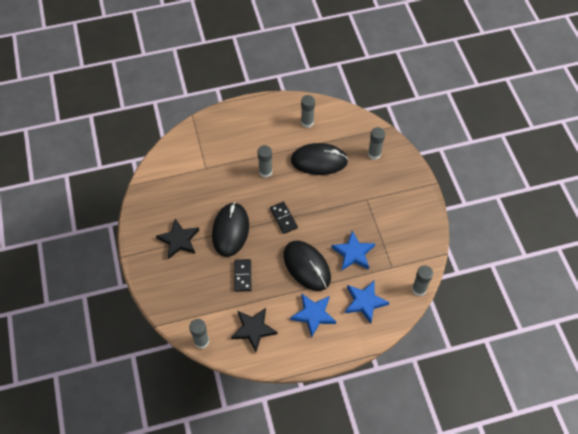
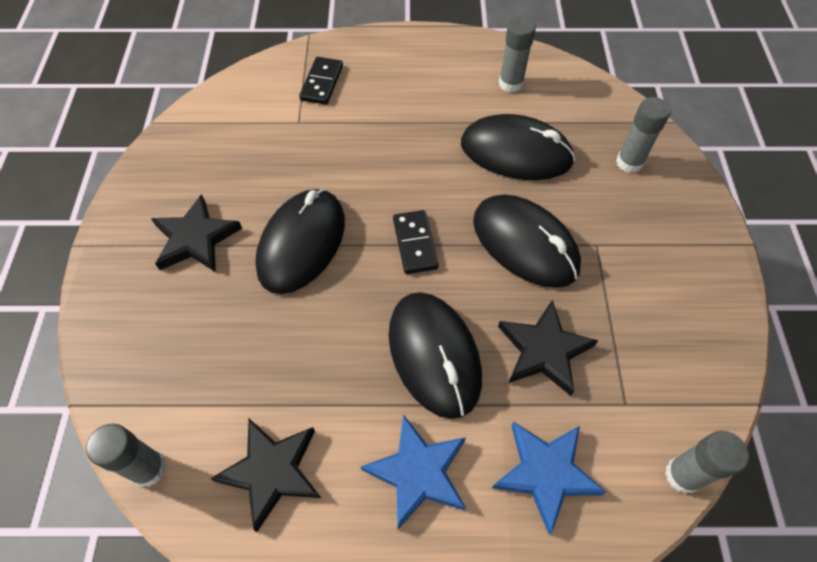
camera: 15 degrees right, 0 degrees up
black domino [234,259,252,292] -> black domino moved to [299,57,343,105]
grey glue stick [258,145,272,178] -> none
blue star [331,231,375,270] -> black star [498,300,599,396]
none -> black mouse [473,194,581,288]

